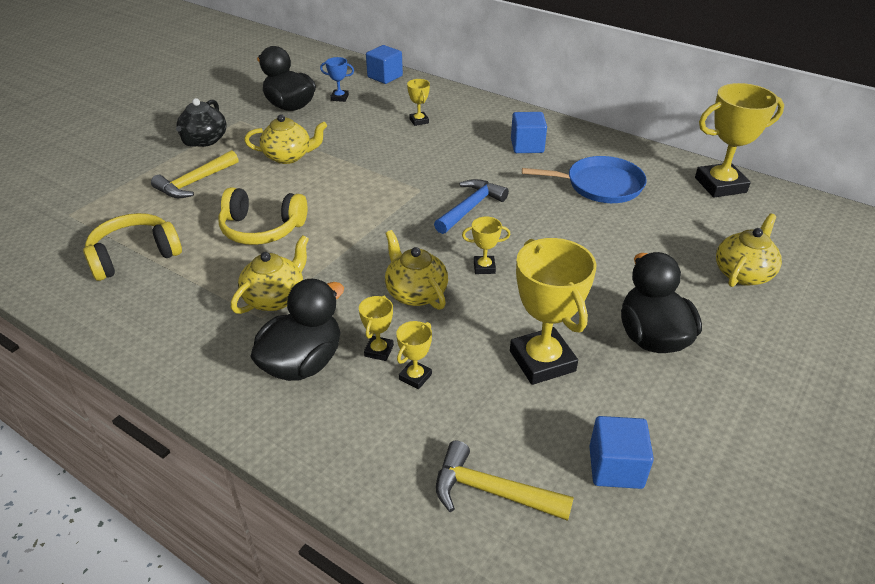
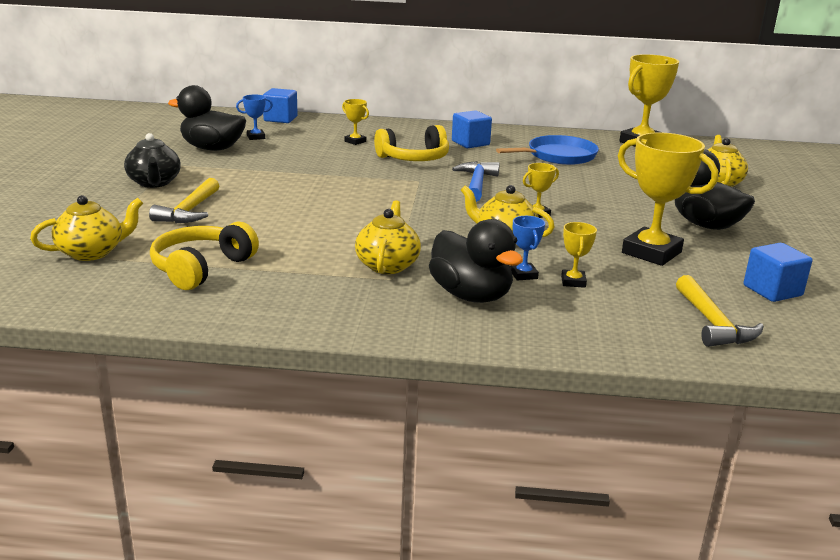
camera: 30 degrees left, 15 degrees down
yellow headphones [219,187,308,245] -> yellow headphones moved to [374,125,449,161]
yellow teapot [244,114,327,164] -> yellow teapot moved to [30,195,143,261]
black duck [250,279,344,381] -> black duck turned 135 degrees clockwise [429,219,523,303]
yellow trophy [359,295,394,361] -> blue trophy [510,216,545,281]
yellow hammer [436,441,574,521] -> yellow hammer turned 90 degrees counterclockwise [676,275,764,347]

